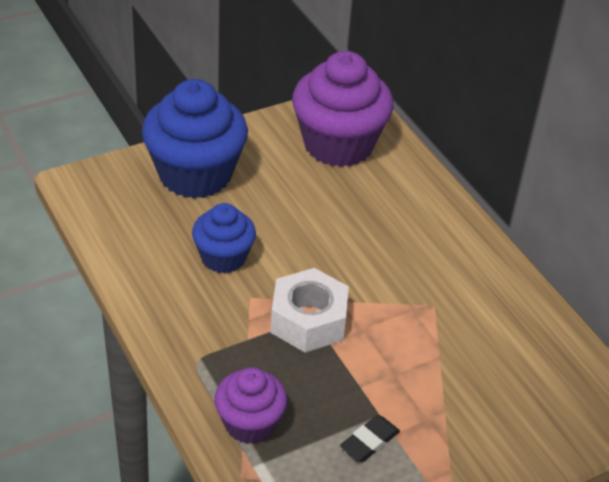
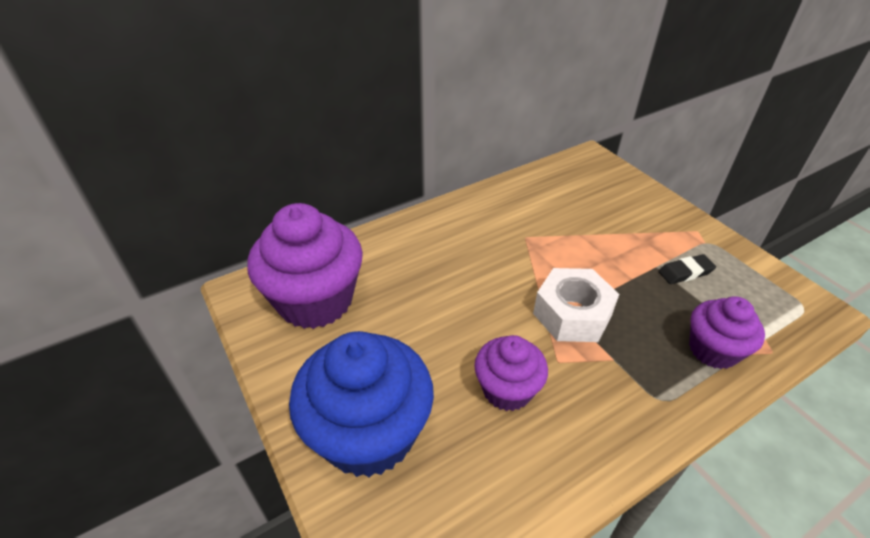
camera: 90 degrees left, 0 degrees up
blue cupcake [192,203,256,273] -> purple cupcake [474,335,548,411]
black eraser [340,415,400,462] -> black eraser turned 60 degrees counterclockwise [659,254,716,284]

